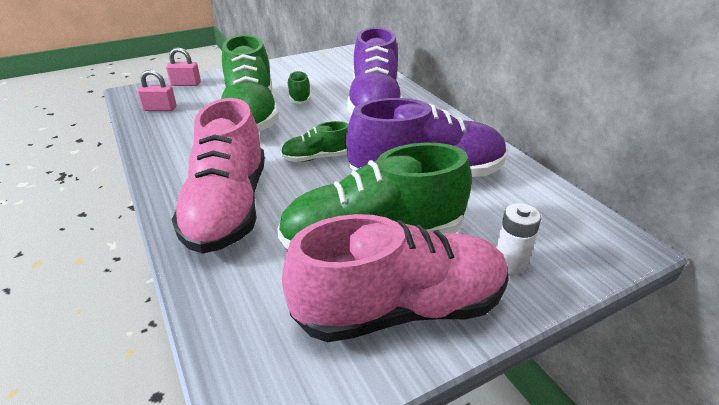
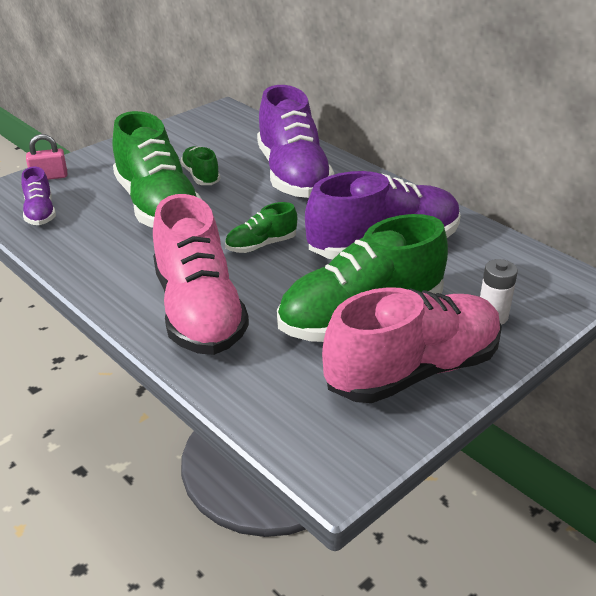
camera: 15 degrees left, 0 degrees up
pink padlock [137,70,176,111] -> purple shoe [21,167,56,225]

